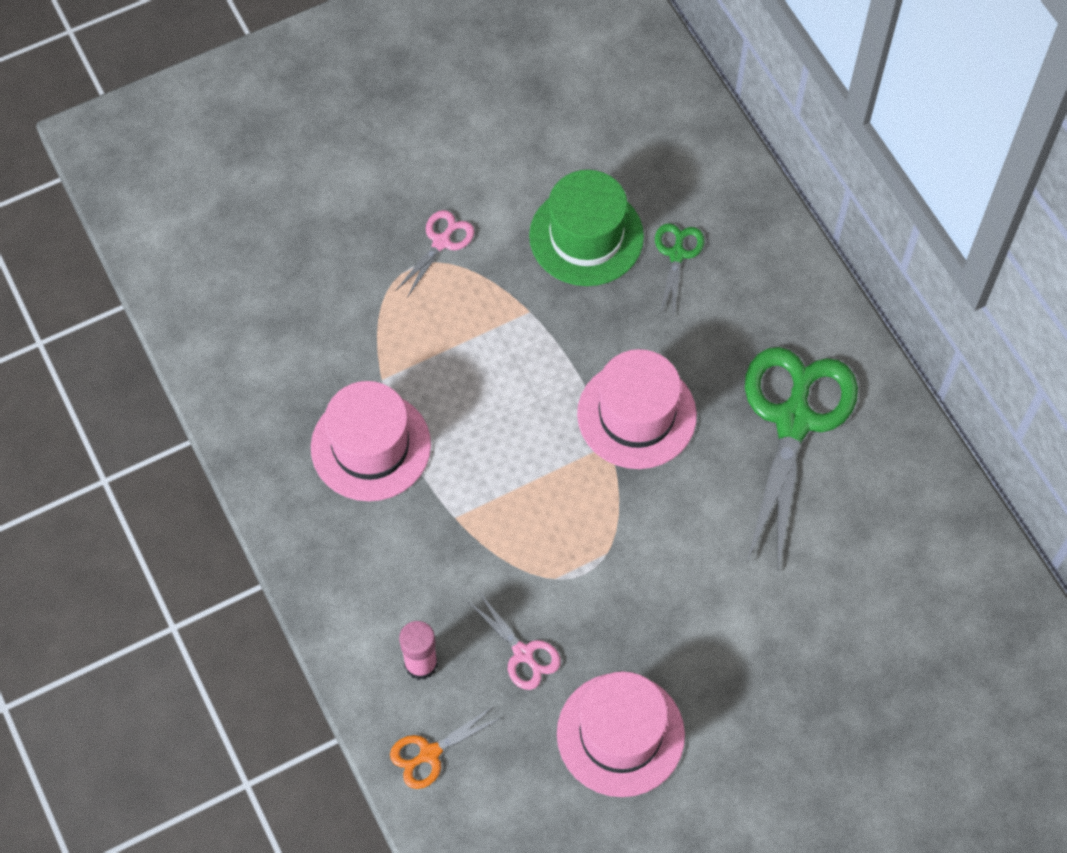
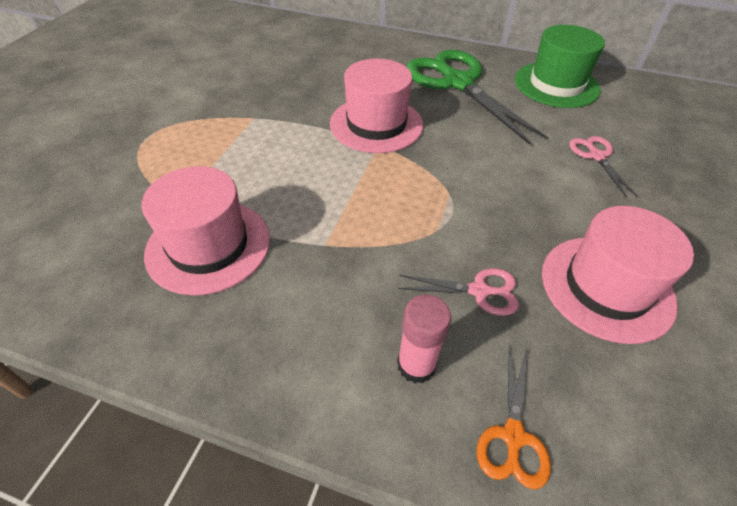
camera: 45 degrees left, 15 degrees down
pink scissors [395,210,475,298] -> pink scissors moved to [569,136,638,197]
green hat [529,170,644,286] -> green hat moved to [515,25,605,108]
green scissors [655,223,704,318] -> none

